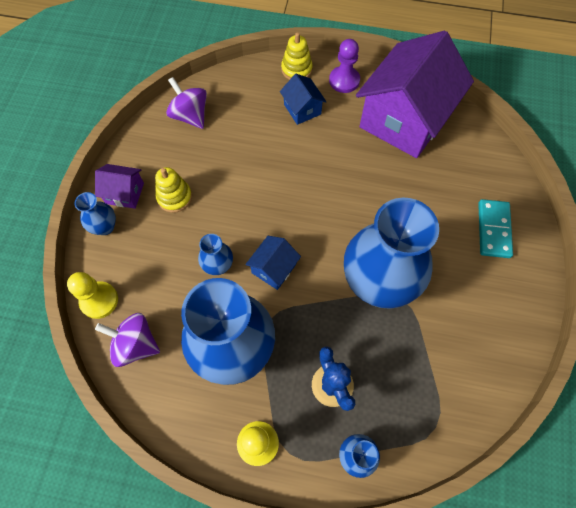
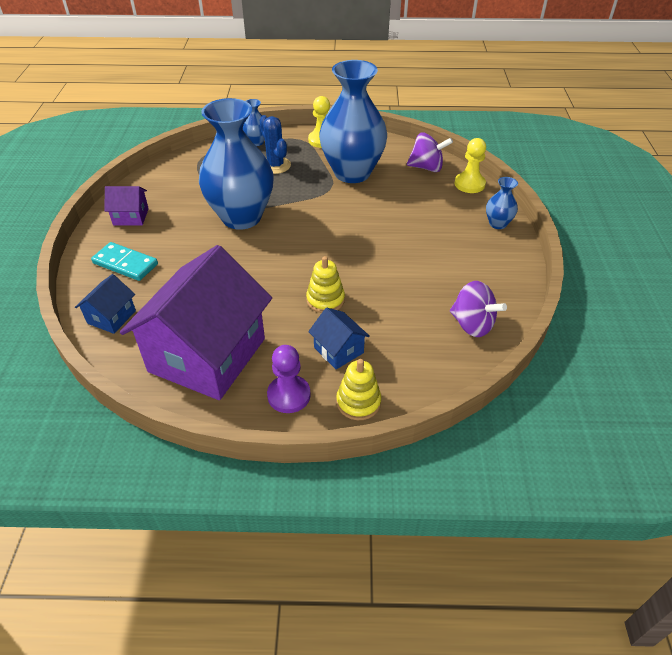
camera: 170 degrees right, 20 degrees down
purple house [95,164,144,209] -> purple house moved to [105,186,149,225]
yellow stacking toy [155,167,192,213] -> yellow stacking toy moved to [306,256,345,313]
blue vase [198,234,233,275] -> none
blue house [245,236,301,290] -> blue house moved to [75,274,136,334]
turquoise domino [478,199,513,258] -> turquoise domino turned 60 degrees counterclockwise [91,242,158,281]

